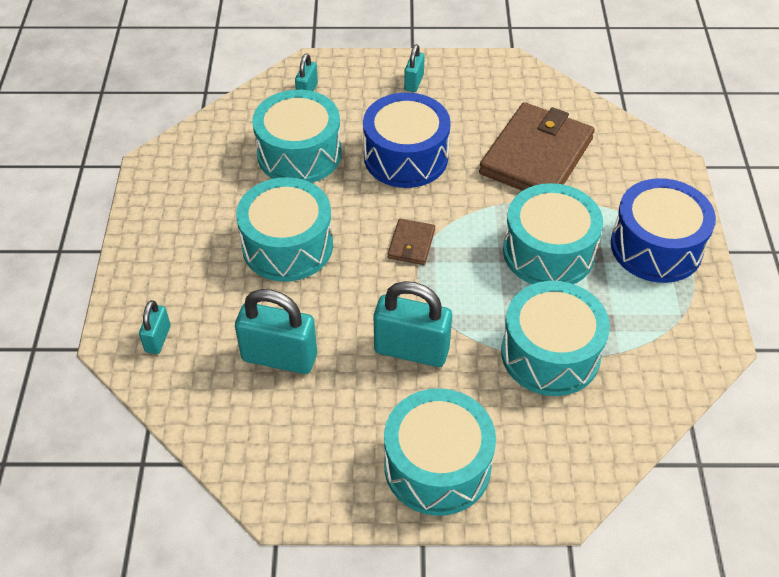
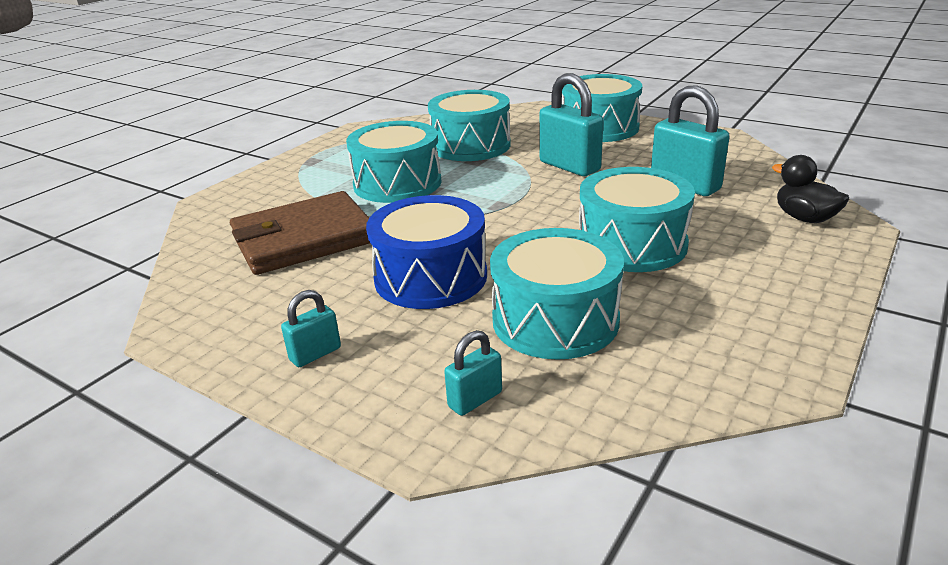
camera: 145 degrees left, 20 degrees down
turquoise padlock [139,300,171,354] -> black duck [772,155,849,223]
brown wallet [388,219,435,265] -> none
blue drum [611,178,716,283] -> none

